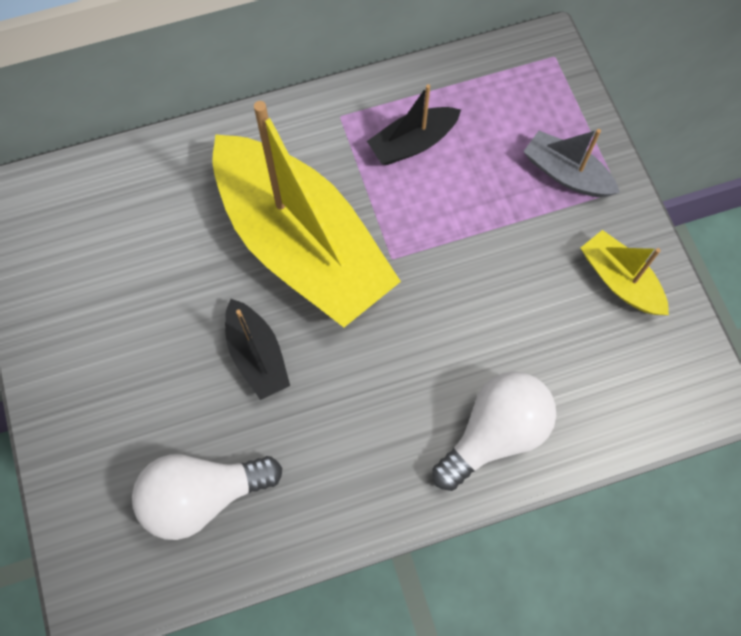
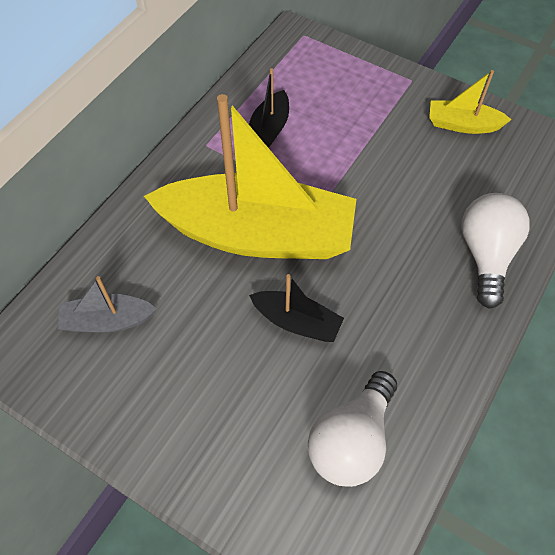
camera: 40 degrees left, 10 degrees down
grey boat [523,129,620,197] -> grey boat moved to [58,276,157,333]

